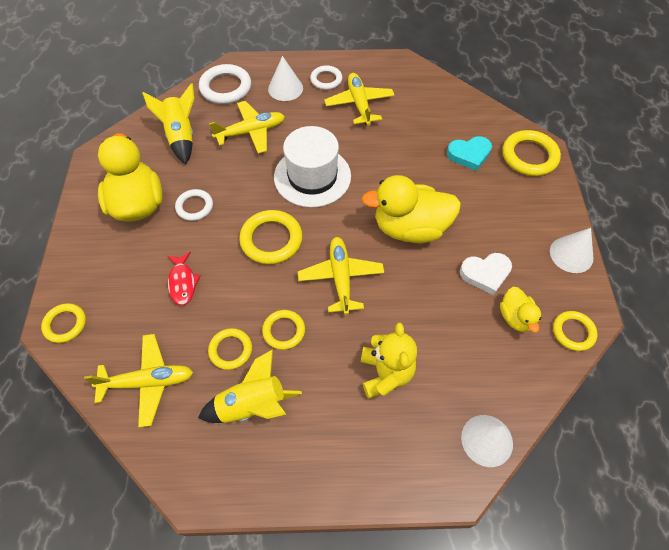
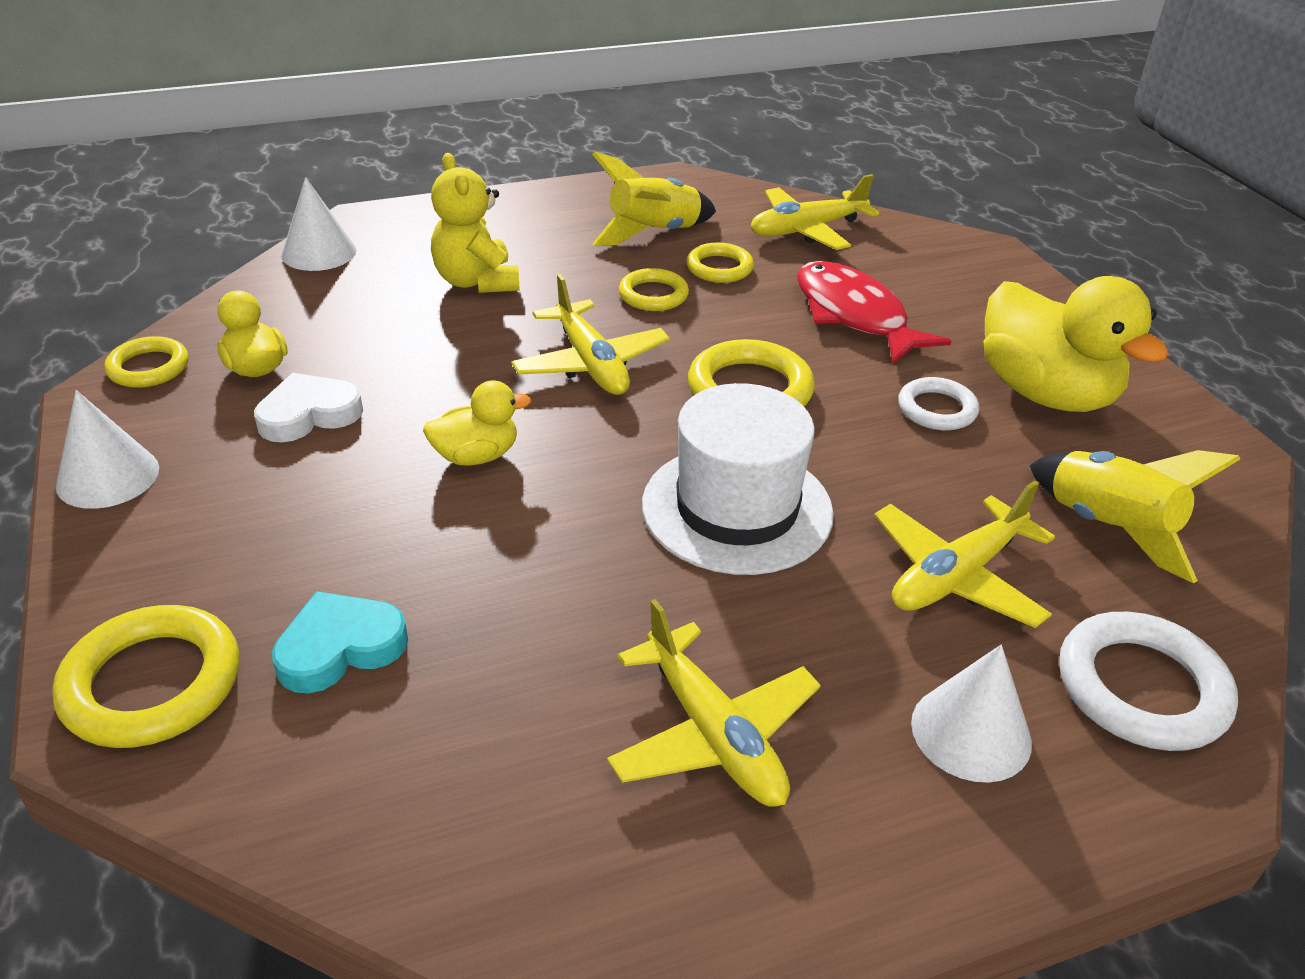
camera: 160 degrees right, 20 degrees down
yellow ring [41,303,86,343] -> none
red fish [167,252,201,305] -> red fish [797,261,951,364], size x1.71
white ring [310,65,342,90] -> none
yellow duck [361,175,461,243] -> yellow duck [423,380,531,466], size x0.52

